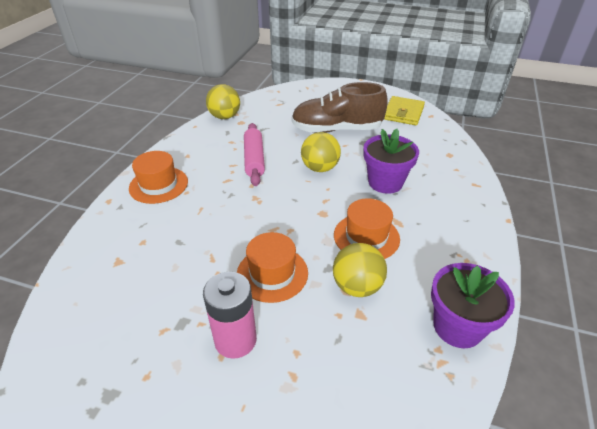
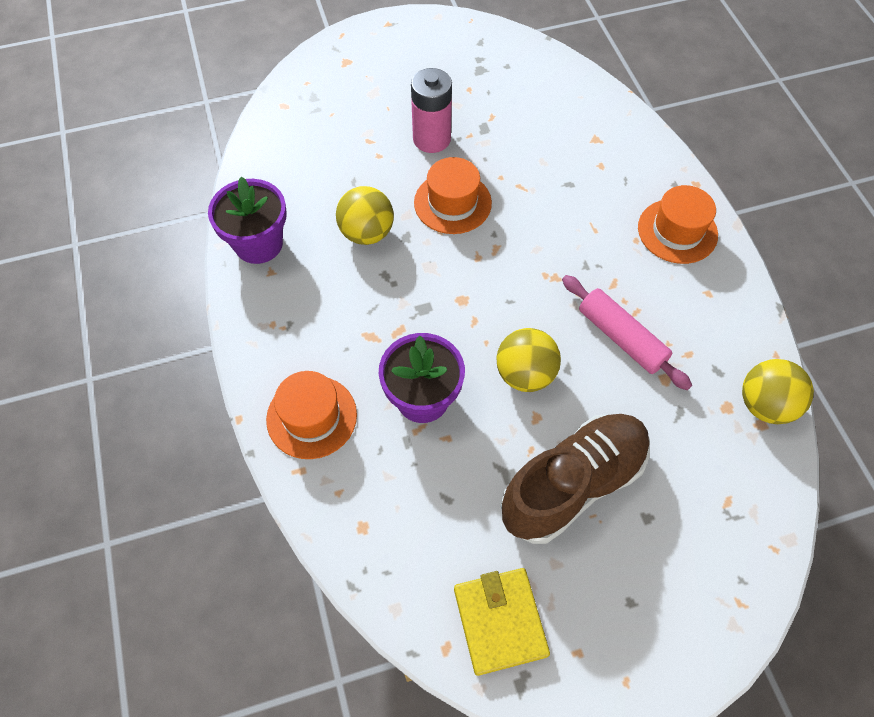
camera: 145 degrees right, 20 degrees up
orange hat [334,198,400,259] -> orange hat moved to [266,371,357,459]

